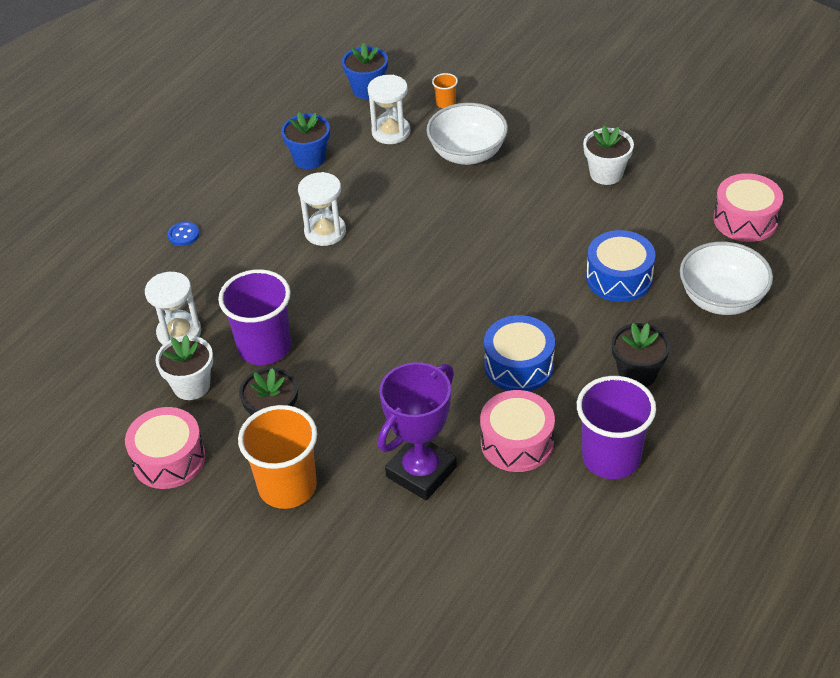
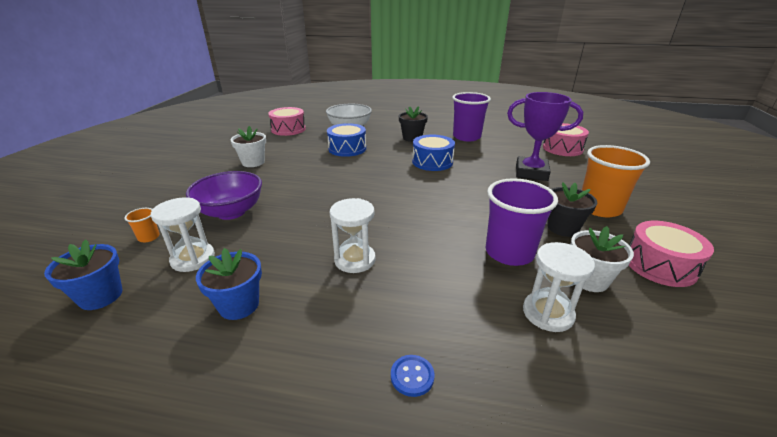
camera: 115 degrees left, 15 degrees down
white bowl [426,103,508,165] -> purple bowl [186,171,262,220]
pink drum [480,390,555,472] -> pink drum moved to [543,123,589,156]

